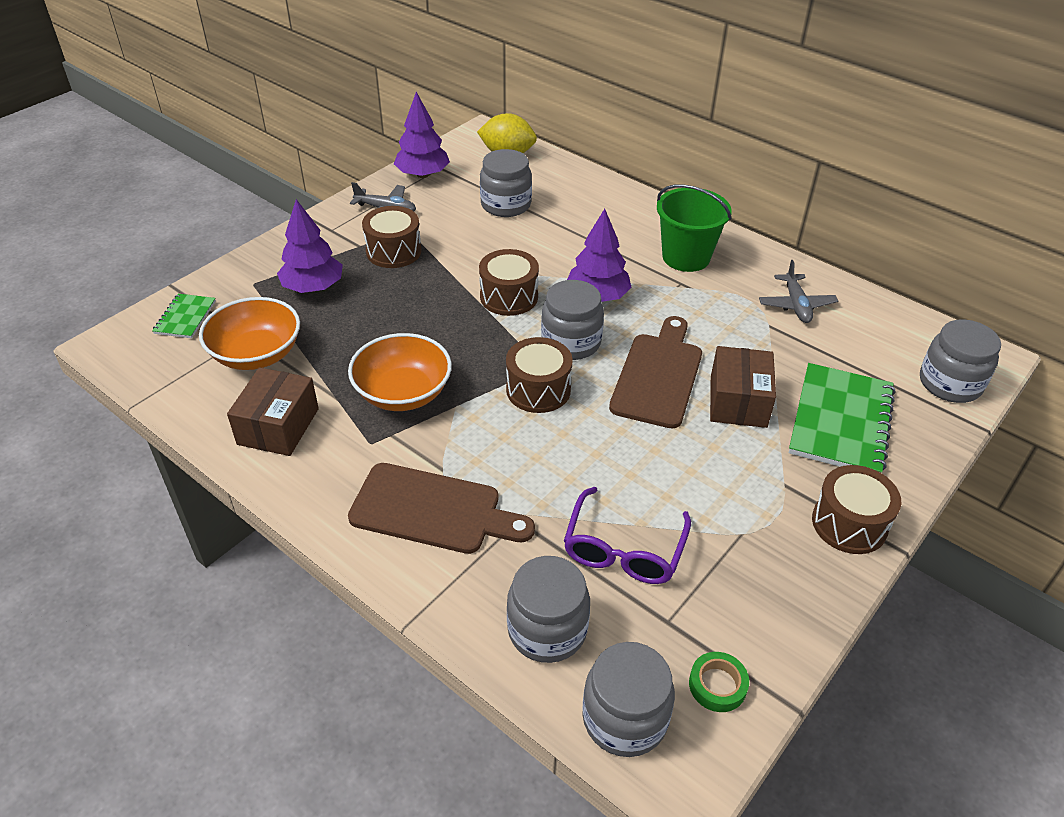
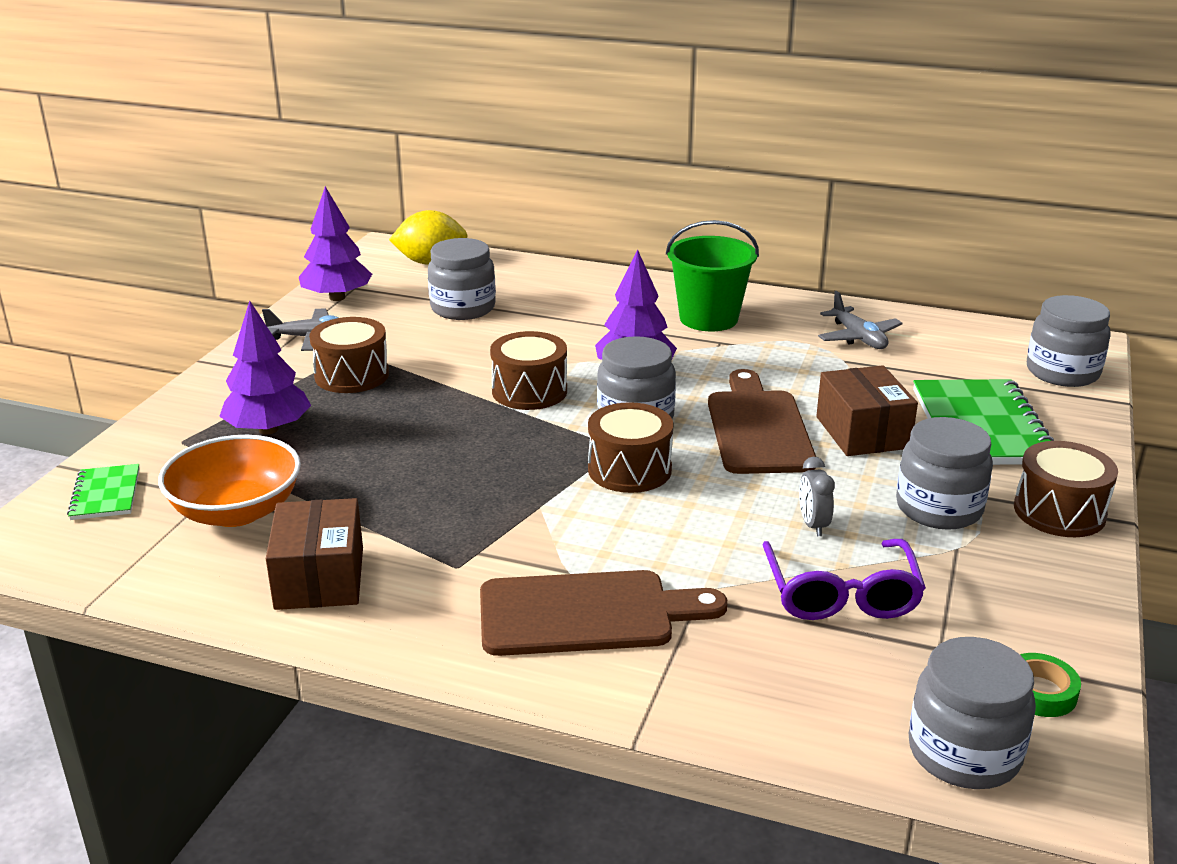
camera: 20 degrees left, 15 degrees down
orange bowl [348,333,452,411] -> none
grey jar [507,556,590,663] -> grey jar moved to [896,417,993,530]
none -> grey clock [799,457,835,536]

